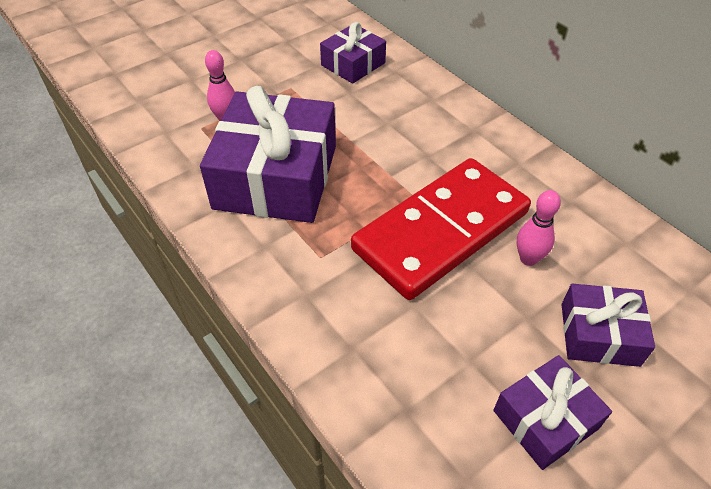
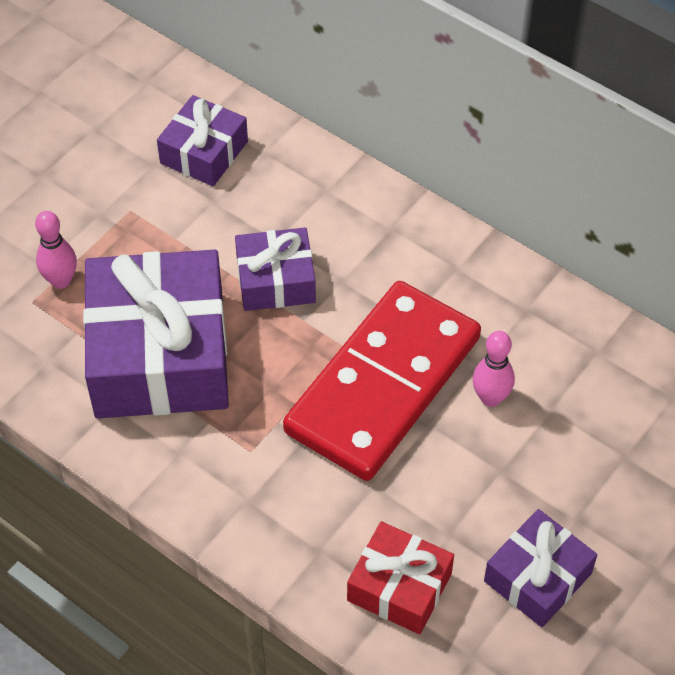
camera: 15 degrees left, 5 degrees up
purple gift [561,284,655,367] -> purple gift moved to [235,227,316,311]
none -> red gift [347,521,454,634]

